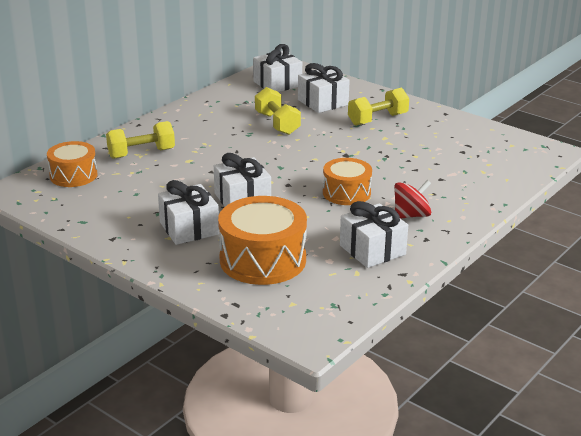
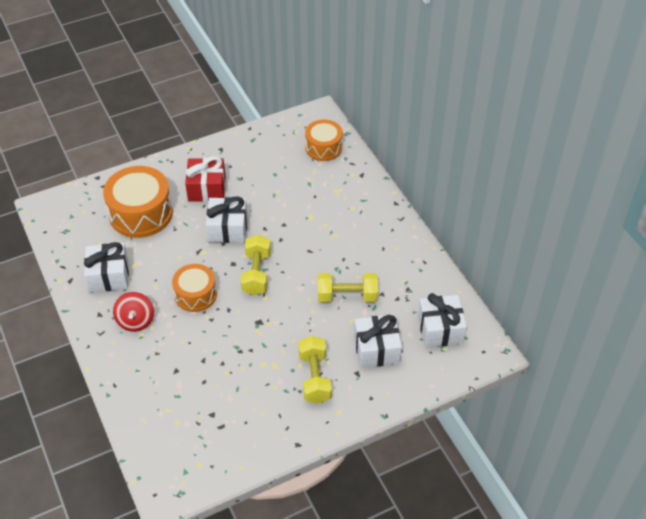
camera: 115 degrees right, 20 degrees up
yellow dumbbell [106,121,175,159] -> yellow dumbbell moved to [241,235,271,295]
white gift [158,180,219,245] -> red gift [185,156,226,202]

